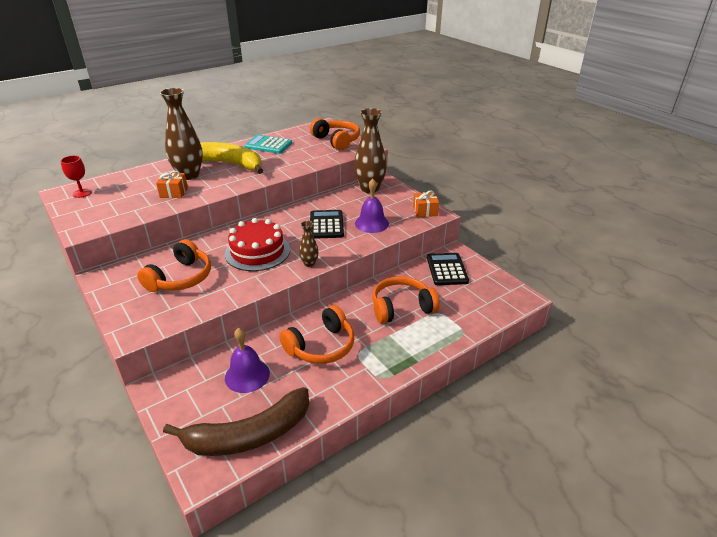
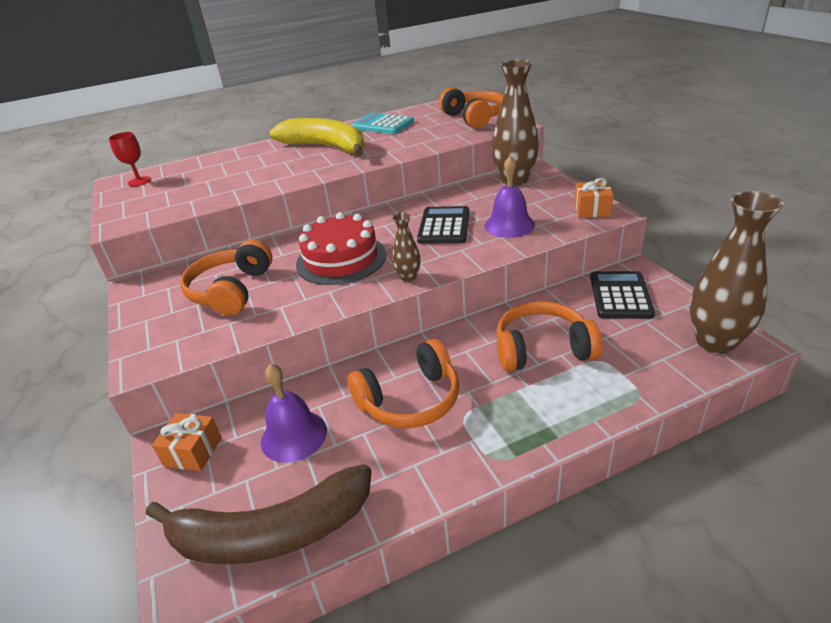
camera: 15 degrees right, 0 degrees up
orange headphones [137,239,211,292] -> orange headphones turned 150 degrees clockwise [180,240,273,316]
orange gift [156,171,188,198] -> orange gift moved to [152,413,222,471]
brown vase [160,88,203,180] -> brown vase moved to [690,191,784,354]

